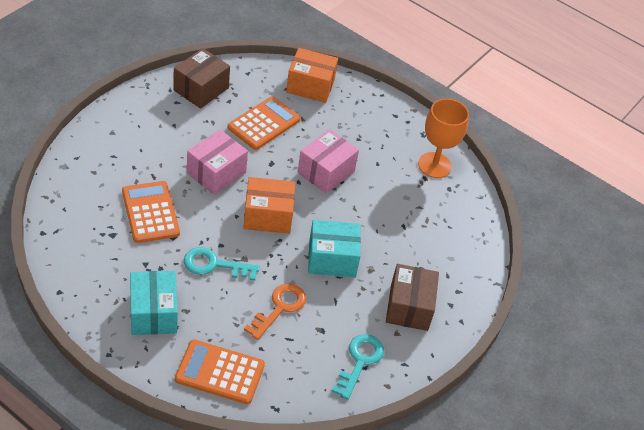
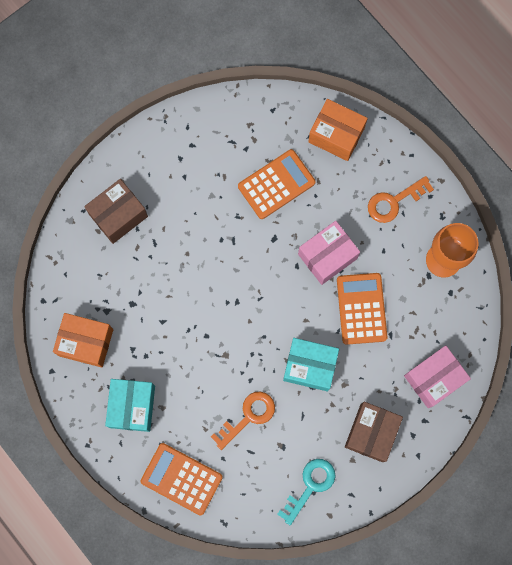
camera: 20 degrees right, 30 degrees up
orange calculator [122,181,180,243] -> orange calculator moved to [337,273,387,345]
brown box [173,48,230,108] -> brown box moved to [84,179,148,244]
turquoise key [184,247,260,281] -> none
pink box [187,130,248,195] -> pink box moved to [404,345,471,408]
orange box [243,177,295,234] -> orange box moved to [53,313,113,368]
none -> orange key [368,176,434,223]

